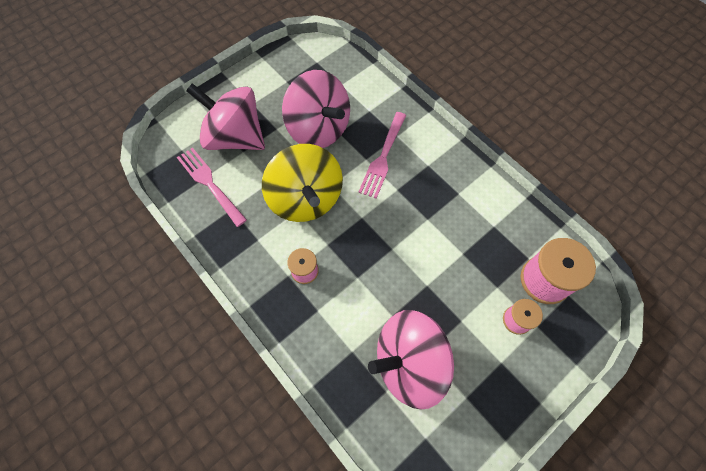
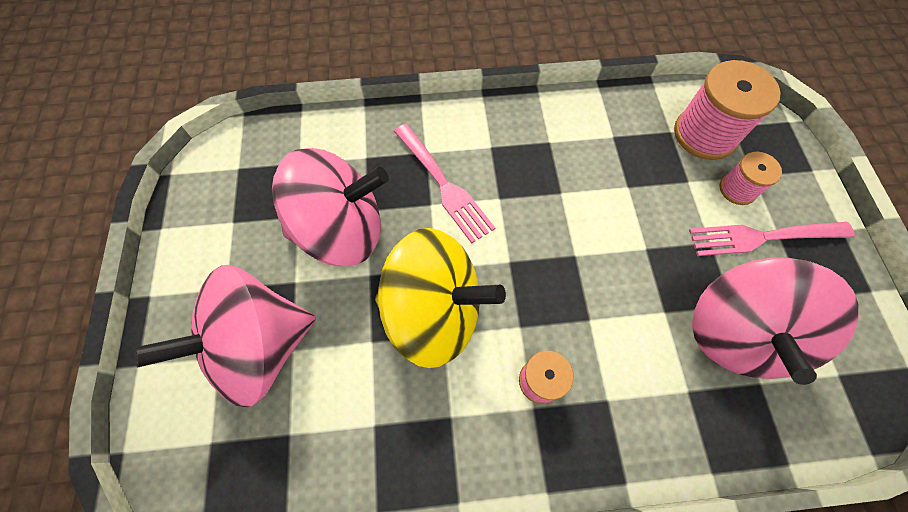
camera: 55 degrees left, 0 degrees up
pink fork [177,147,247,227] -> pink fork moved to [689,222,855,256]

